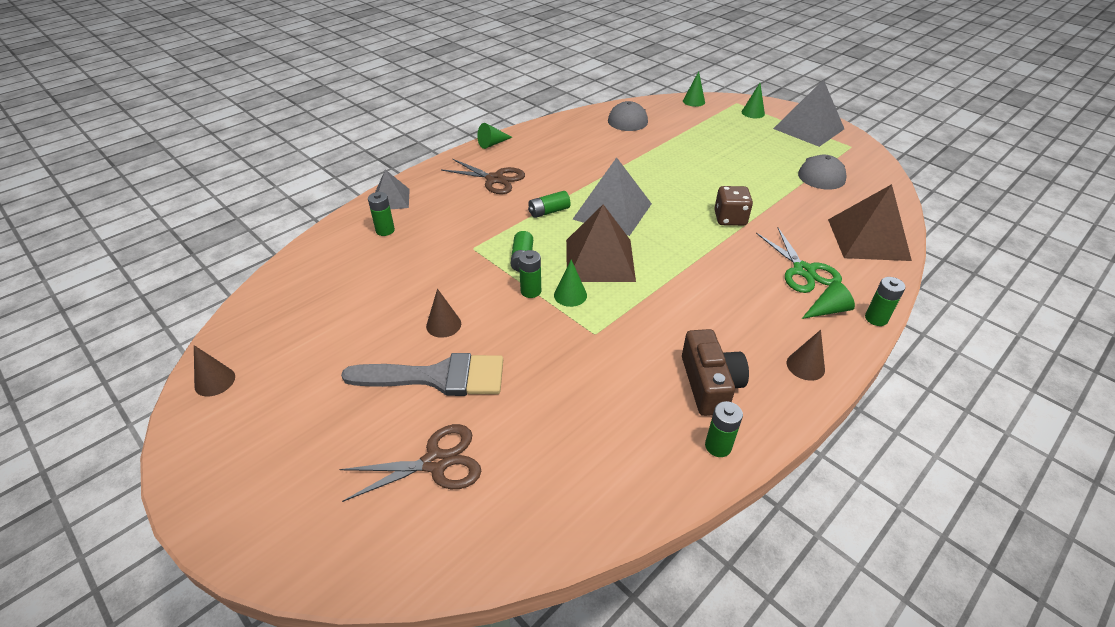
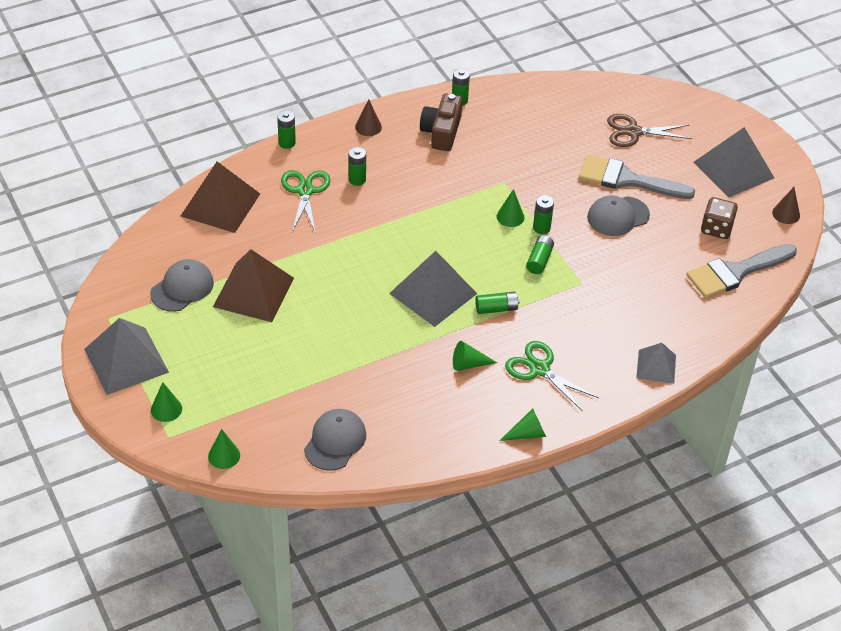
camera: 165 degrees left, 5 degrees up
green battery [368,192,395,236] -> green battery moved to [349,147,366,186]
brown cone [426,289,461,338] -> grey cap [587,195,650,236]
brown scissors [441,159,525,194] -> green scissors [505,341,599,412]
brown pyramid [566,204,636,282] -> brown pyramid moved to [213,249,294,322]
brown dice [714,186,753,226] -> brown dice moved to [701,197,738,239]
green cone [802,280,855,319] -> green cone moved to [453,341,497,371]
none -> grey brush [686,244,797,298]
none -> grey pyramid [694,127,774,198]

